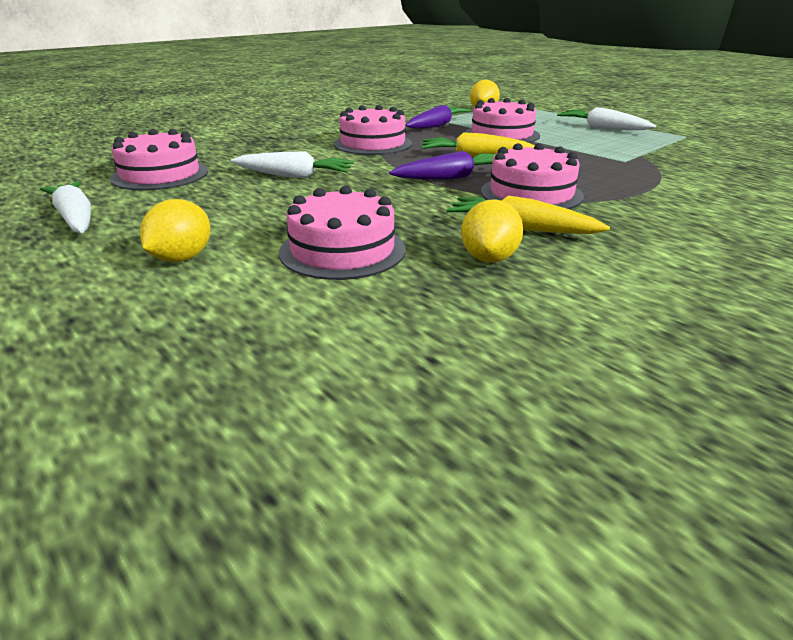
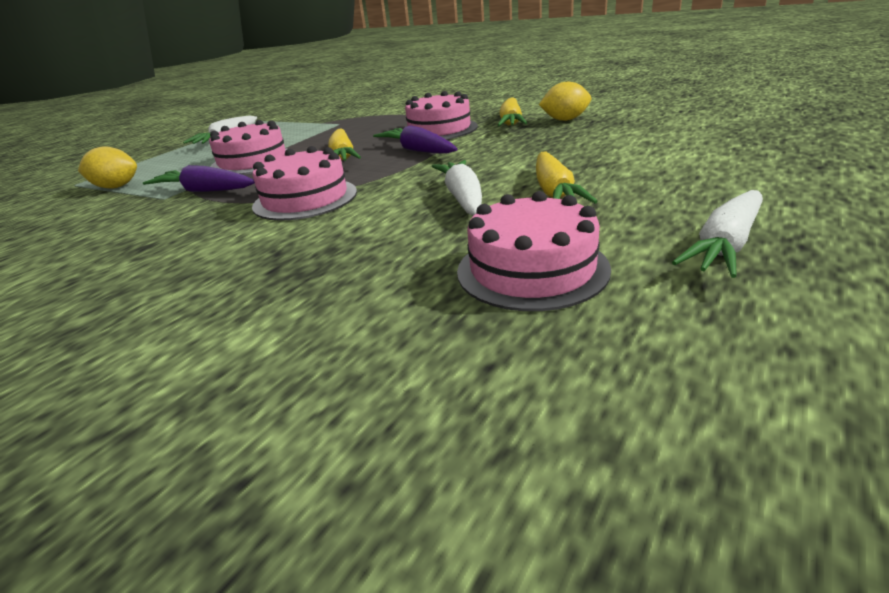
camera: 105 degrees left, 0 degrees up
yellow lemon [140,199,210,262] -> none
pink cake [279,186,406,280] -> none
none -> yellow carrot [536,151,598,204]

